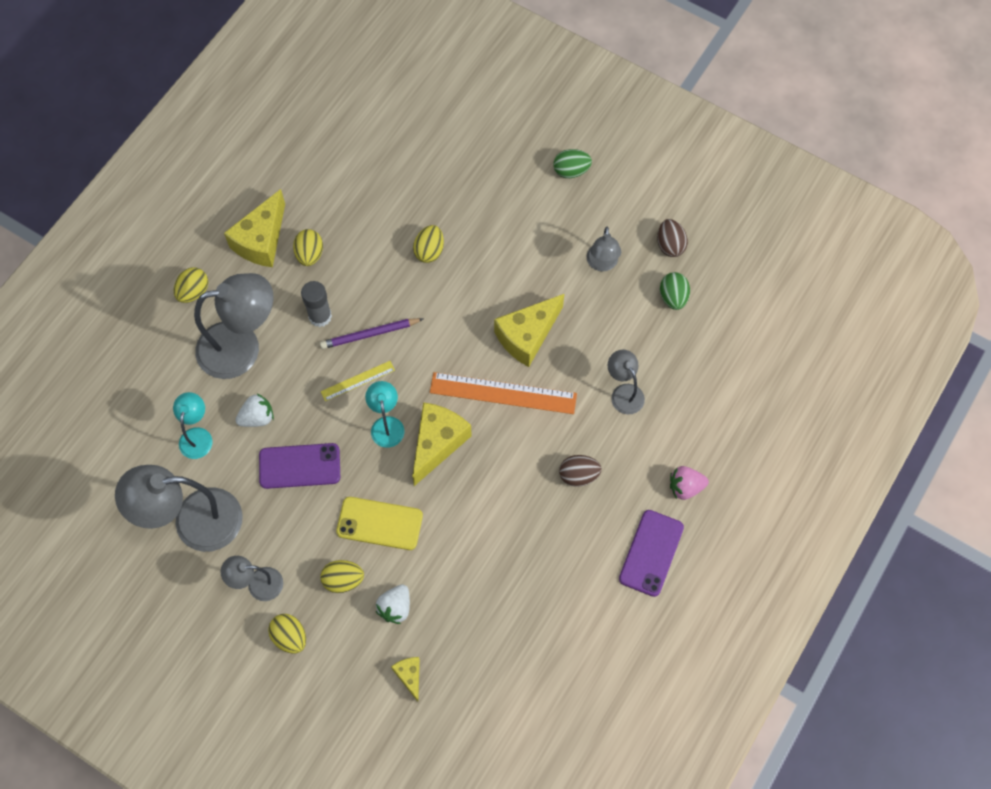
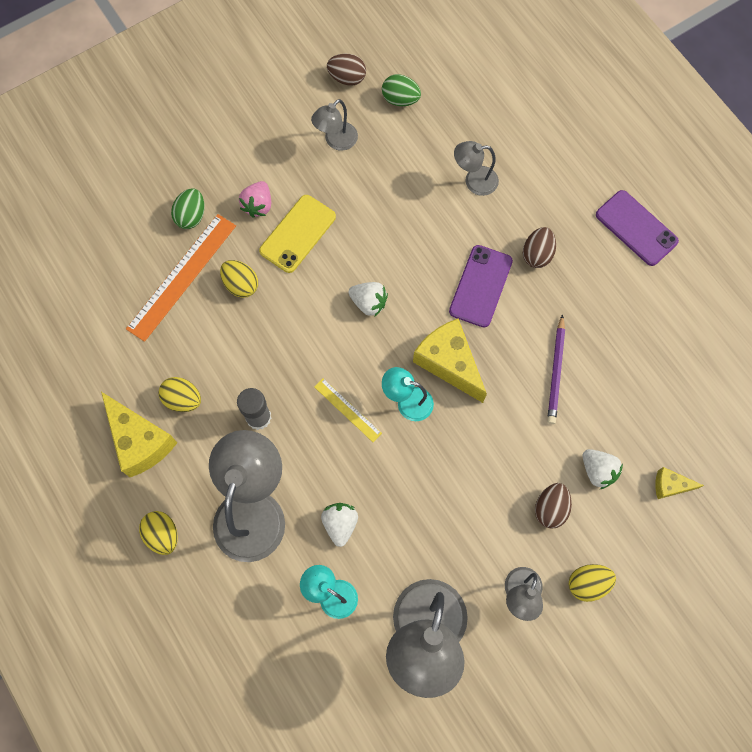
camera: 65 degrees left, 5 degrees up
purple phone [259,443,340,489] -> purple phone moved to [449,245,513,328]
purple pencil [320,318,423,349] -> purple pencil moved to [547,314,565,424]
yellow egg [320,560,364,593] -> brown egg [535,483,572,529]
yellow ruler [321,361,395,401] -> yellow ruler turned 45 degrees counterclockwise [314,378,382,442]
yellow phone [336,497,423,550] -> yellow phone moved to [259,195,336,273]
orange ruler [430,372,577,414] -> orange ruler moved to [126,214,236,342]
yellow cheese [494,294,564,367] -> none
green egg [554,149,592,178] -> green egg moved to [171,188,205,229]
grey lamp [587,227,621,271] -> grey lamp turned 105 degrees clockwise [311,99,358,151]
pink strawberry [670,466,709,500] -> pink strawberry moved to [239,181,271,218]
none -> white strawberry [348,282,388,316]

